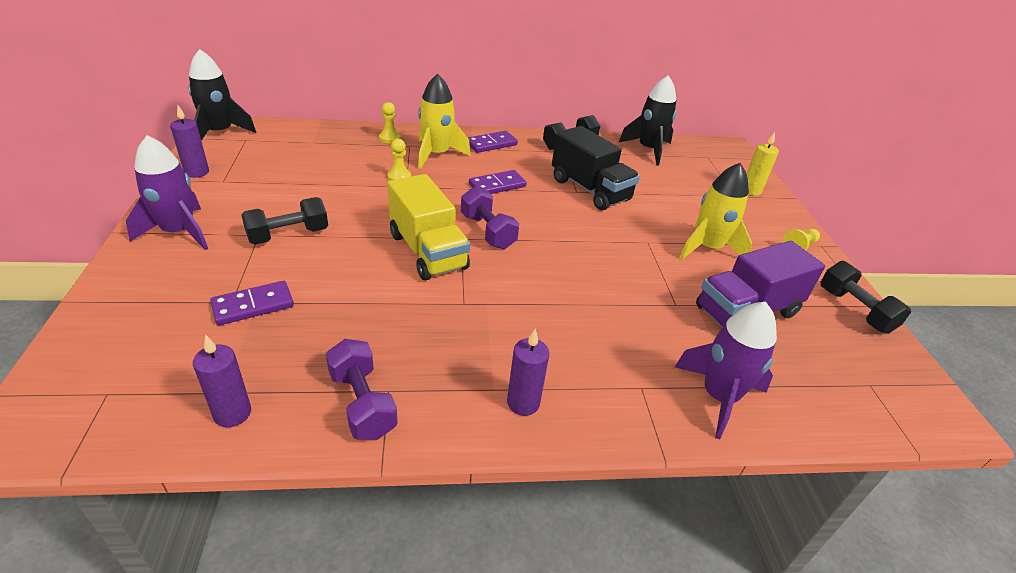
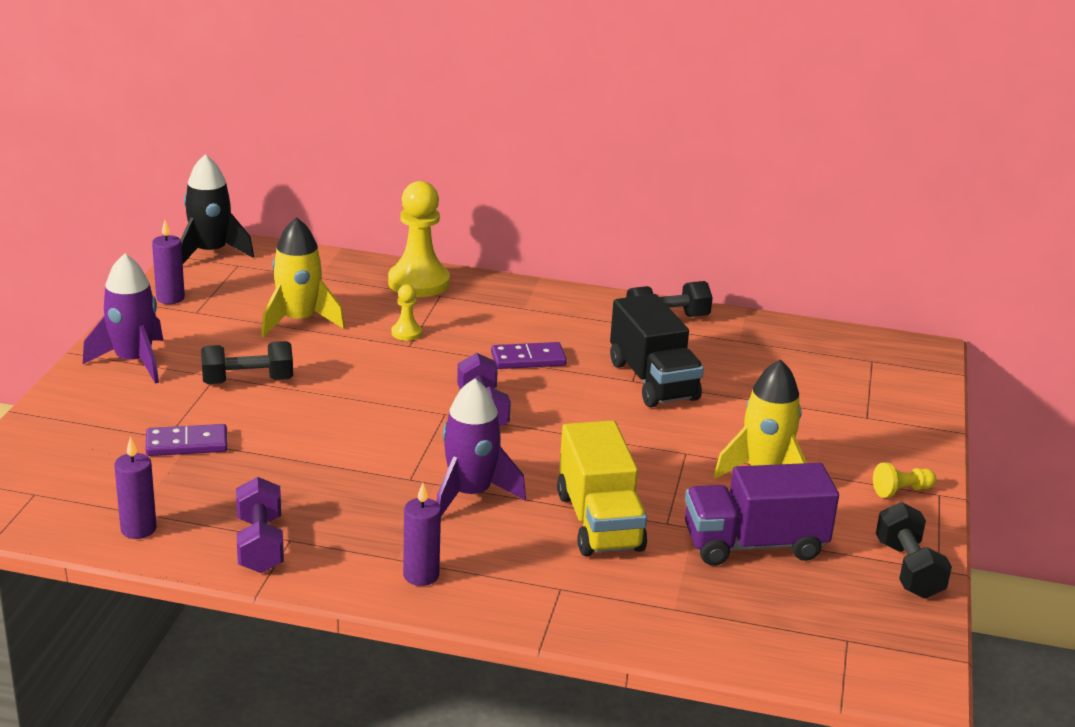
camera: 20 degrees right, 10 degrees down
yellow pawn [379,102,401,143] -> yellow pawn [388,181,450,297], size x2.14
yellow truck [388,174,470,280] -> yellow truck moved to [557,420,647,556]
yellow rocket [418,74,471,169] -> yellow rocket moved to [261,217,345,337]
purple domino [468,131,518,153] -> none
black rocket [619,75,676,165] -> none
purple rocket [675,302,777,439] -> purple rocket moved to [436,378,526,516]
yellow candle [747,132,779,196] -> none

